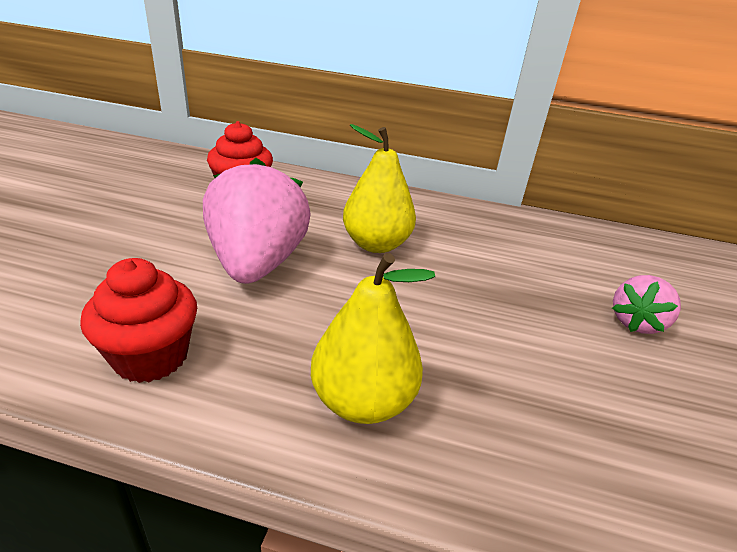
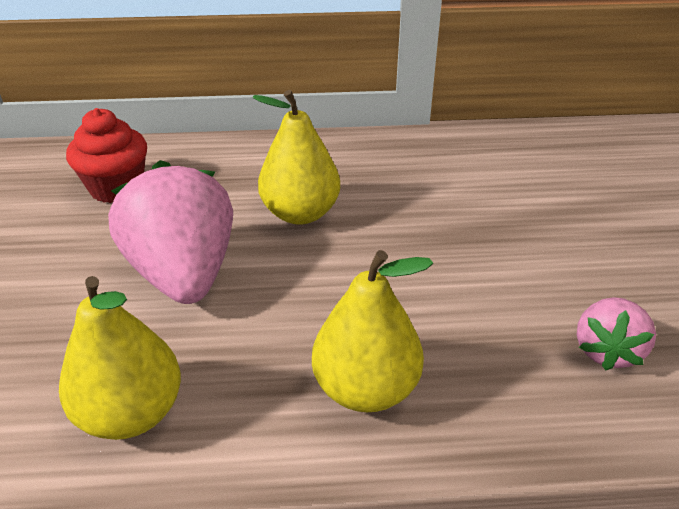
camera: 15 degrees left, 5 degrees up
red cupcake [80,258,197,383] -> yellow pear [59,276,181,440]
pink strawberry [612,275,681,334] -> pink strawberry moved to [577,297,656,371]

